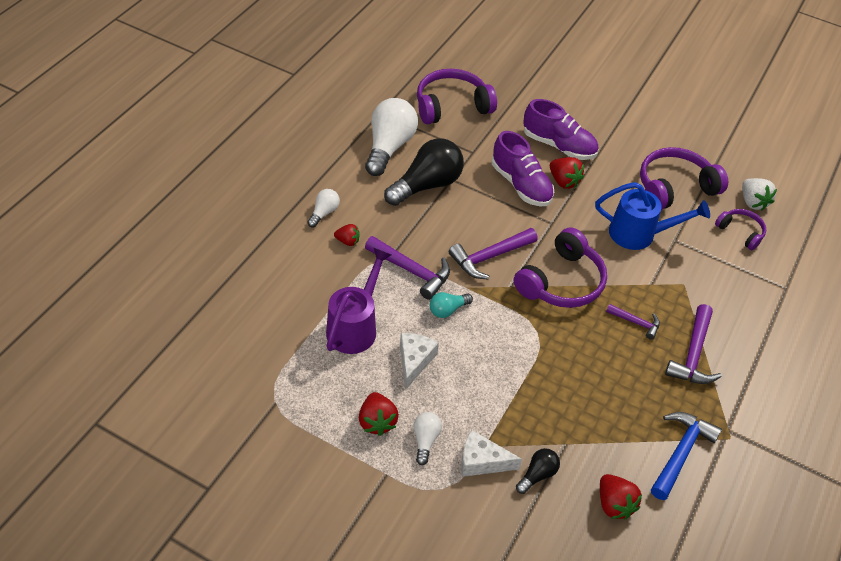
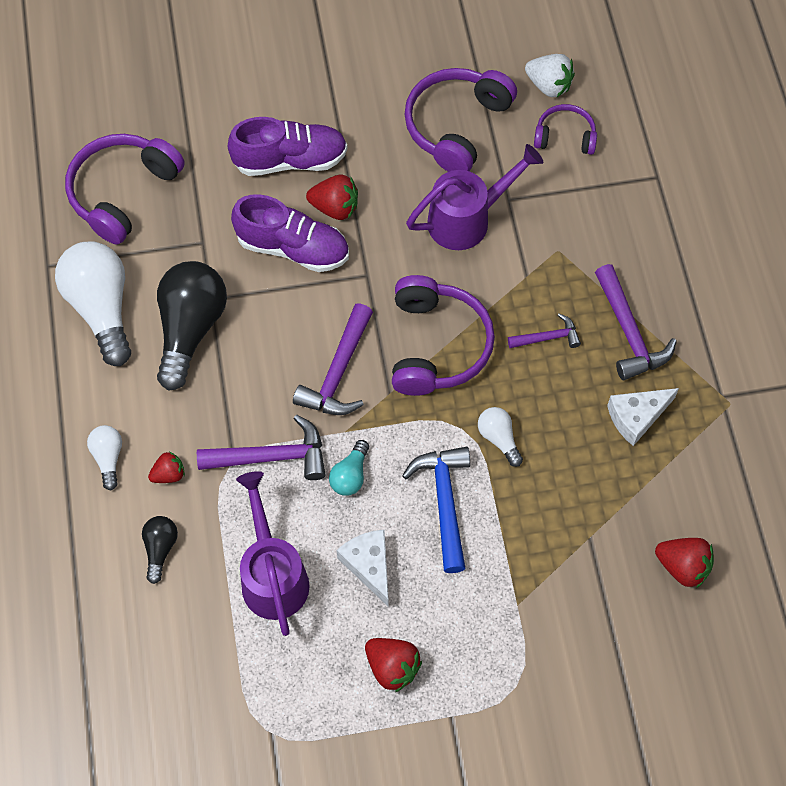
camera: 35 degrees left, 15 degrees up
white light bulb [413,412,442,465] -> white light bulb moved to [478,407,523,467]
white cheese [461,430,522,477] -> white cheese moved to [607,388,679,446]
black light bulb [516,448,560,494] -> black light bulb moved to [142,516,178,584]
blue watering can [595,182,710,250] -> purple watering can [406,144,543,250]
blue hammer [651,412,722,500] -> blue hammer moved to [402,447,470,573]

